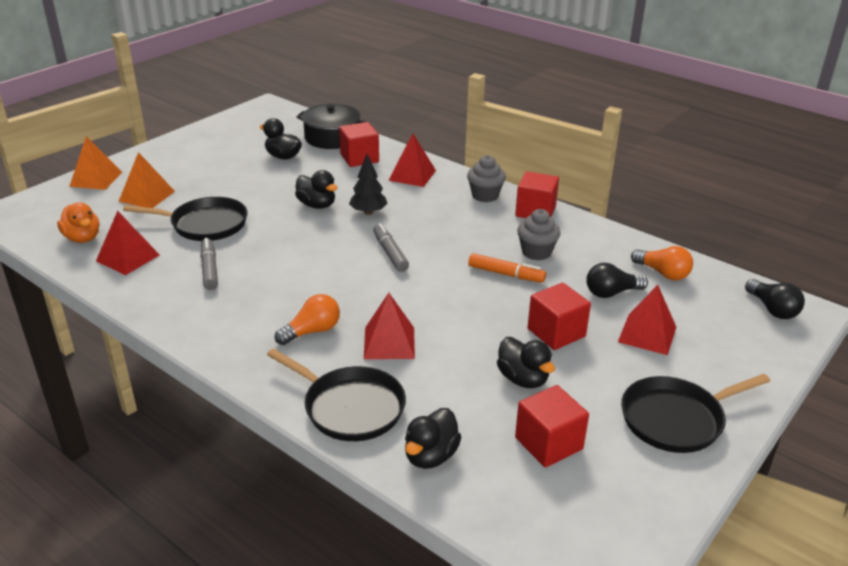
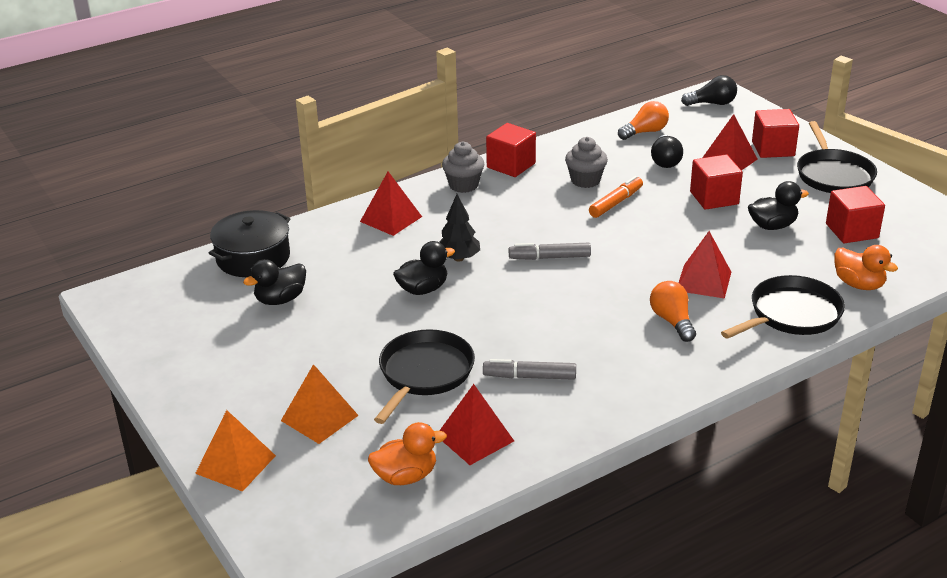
camera: 70 degrees left, 0 degrees up
red cube [339,122,379,167] -> red cube moved to [752,109,799,158]
black duck [405,408,462,469] -> orange duck [834,245,898,290]

